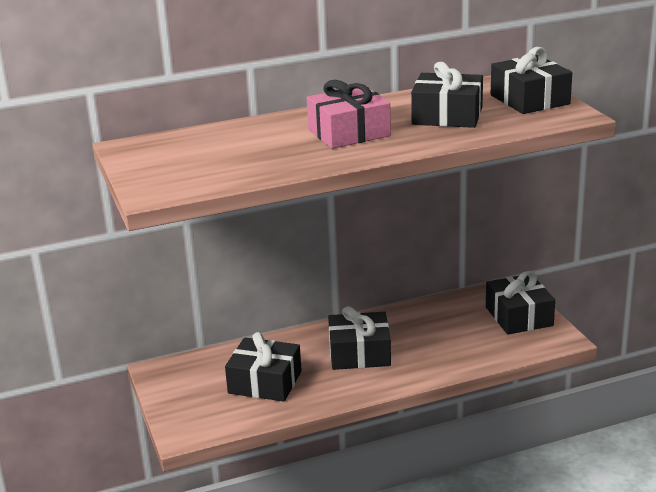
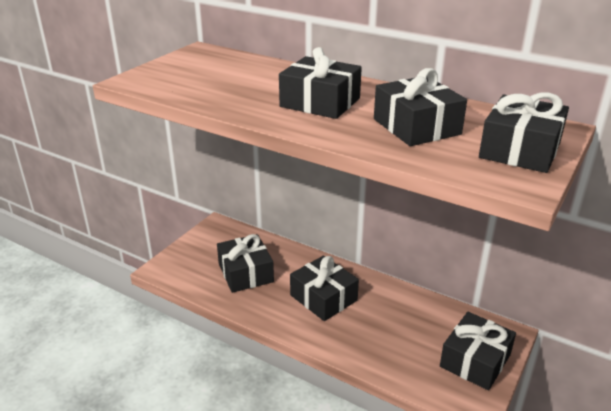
camera: 50 degrees right, 5 degrees up
pink gift [307,80,391,149] -> black gift [279,47,362,119]

